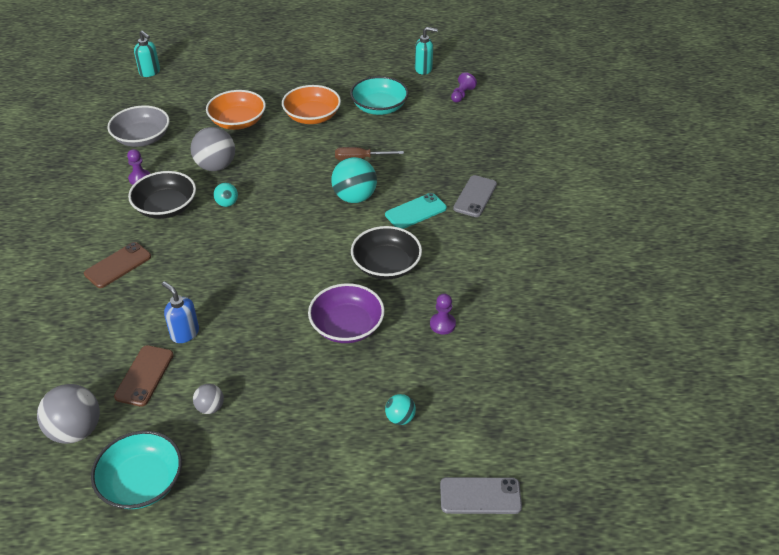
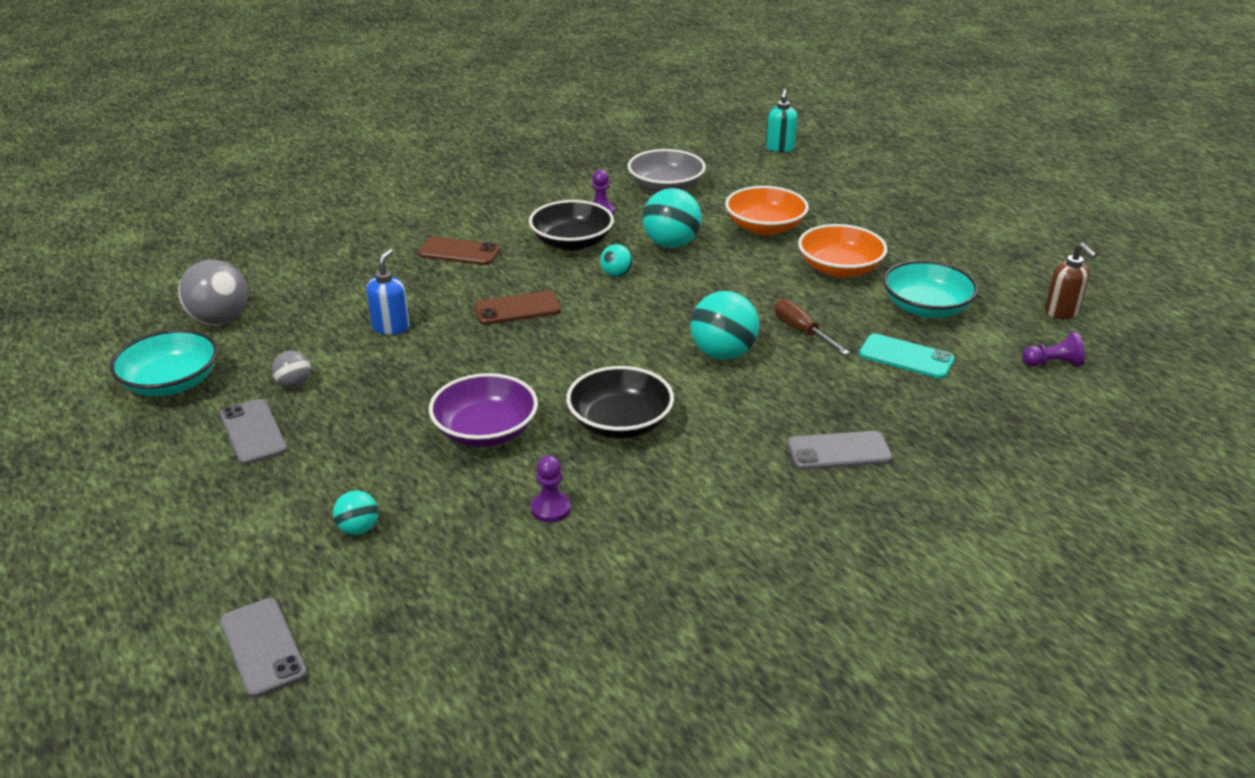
camera: 60 degrees right, 10 degrees down
brown phone [114,345,174,407] -> brown phone moved to [474,291,561,325]
grey ball [191,127,235,171] -> turquoise ball [642,188,701,248]
turquoise phone [385,193,447,229] -> turquoise phone moved to [859,334,955,379]
turquoise soap dispenser [415,27,438,75] -> brown soap dispenser [1045,243,1097,319]
none -> grey phone [220,399,287,465]

